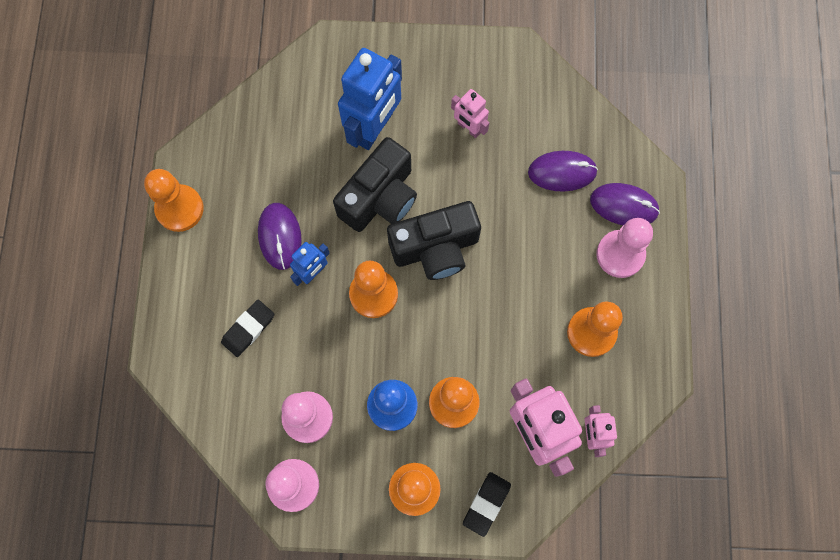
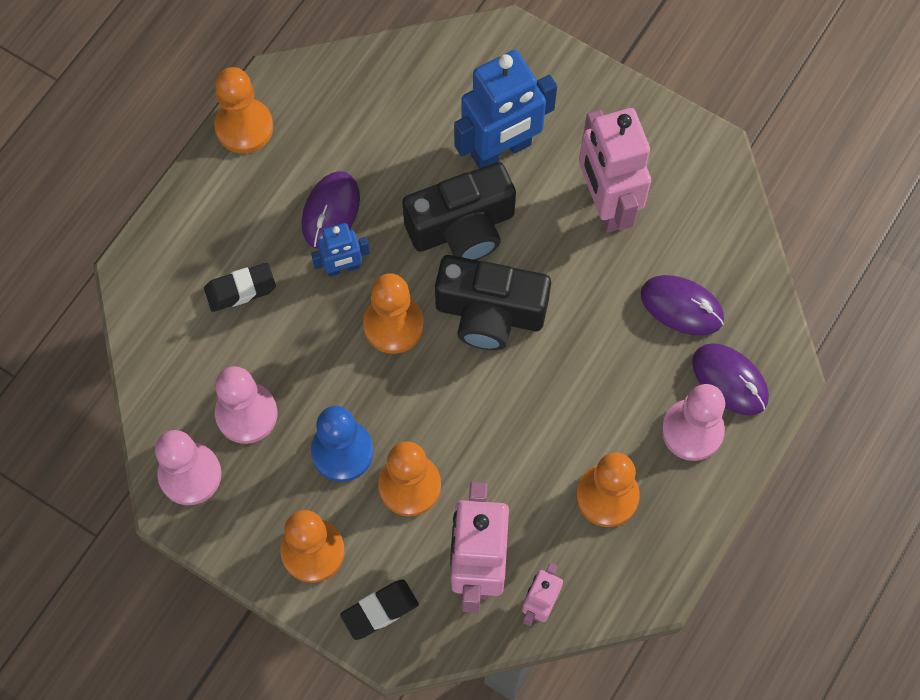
camera: 30 degrees right, 5 degrees down
pink robot [451,89,489,138] -> pink robot [579,108,651,233], size x1.92

